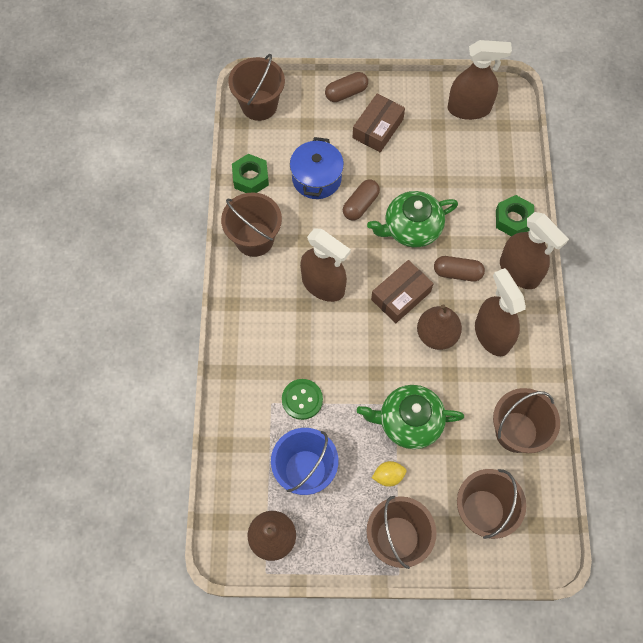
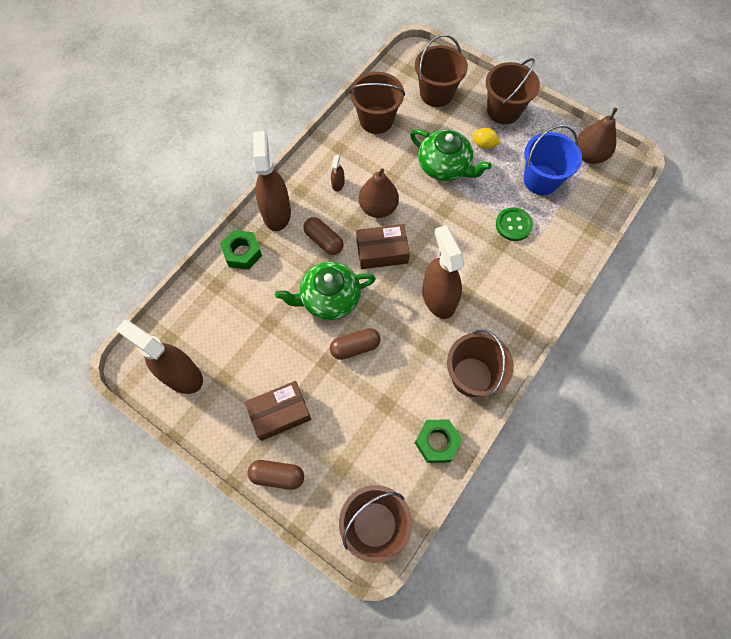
camera: 145 degrees left, 0 degrees up
blue pot [290,137,344,199] -> none
green teapot [367,191,458,247] -> green teapot turned 150 degrees clockwise [275,262,376,320]
brown spray bottle [475,268,526,356] -> brown spray bottle [331,155,344,191], size x0.44

